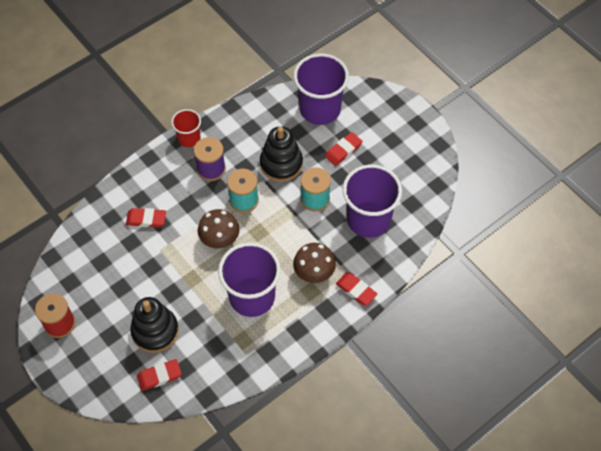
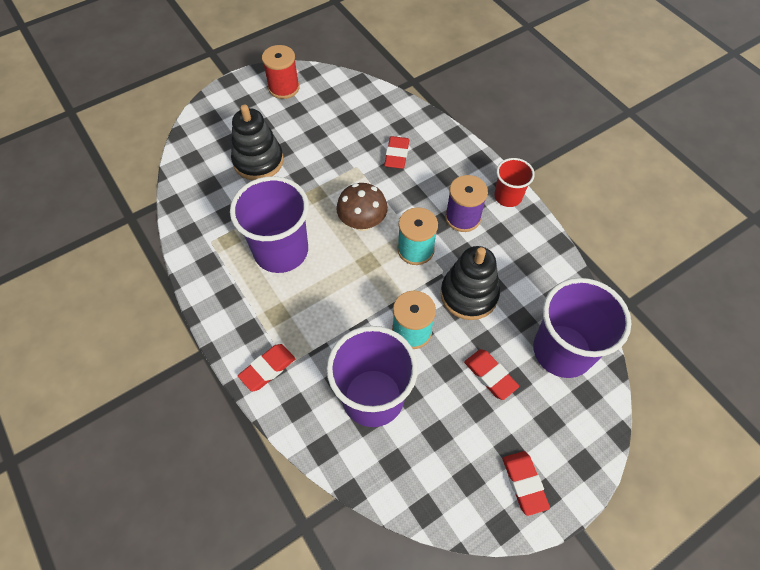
camera: 95 degrees right, 0 degrees up
red eraser [137,359,182,391] -> red eraser moved to [502,451,550,516]
brown mushroom [293,243,336,283] -> none

